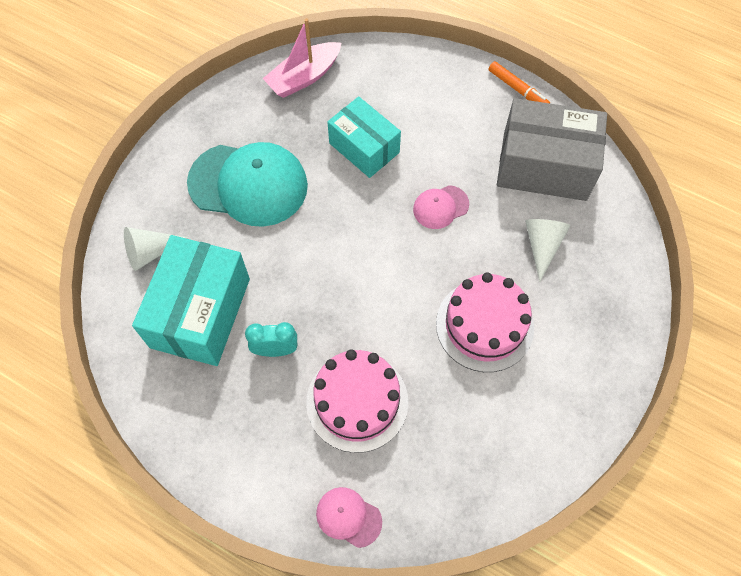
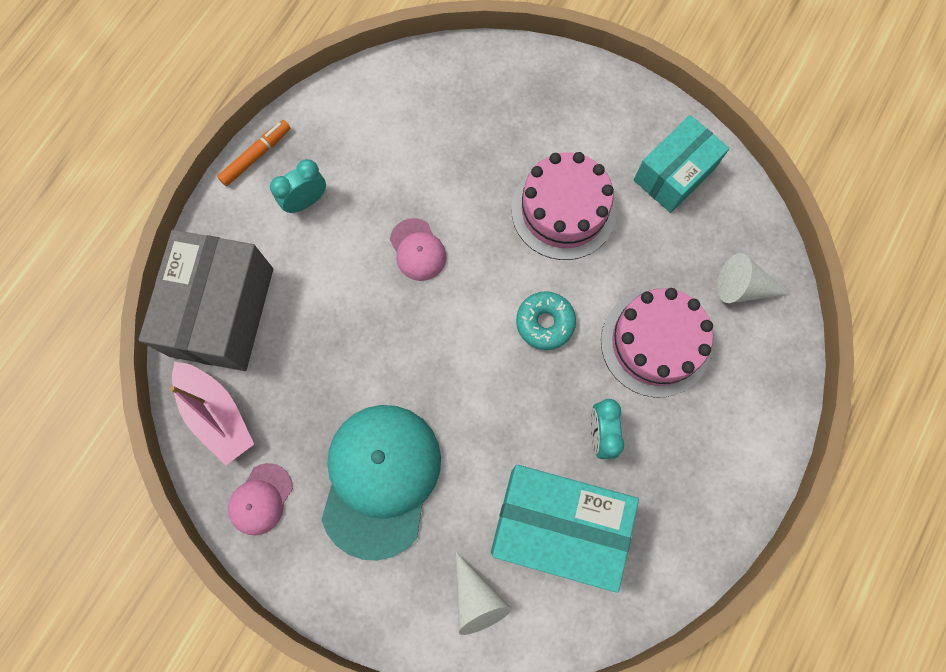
camera: 90 degrees left, 10 degrees up
pink cap [316,487,382,548] -> pink cap moved to [228,463,293,536]
turquoise box [327,96,401,178] -> turquoise box moved to [634,115,729,213]
grey box [497,98,607,201] -> grey box moved to [139,230,273,371]
white cone [525,219,570,282] -> white cone moved to [717,253,790,303]
none -> turquoise clock [270,159,326,213]
none -> turquoise donut [516,291,576,350]

